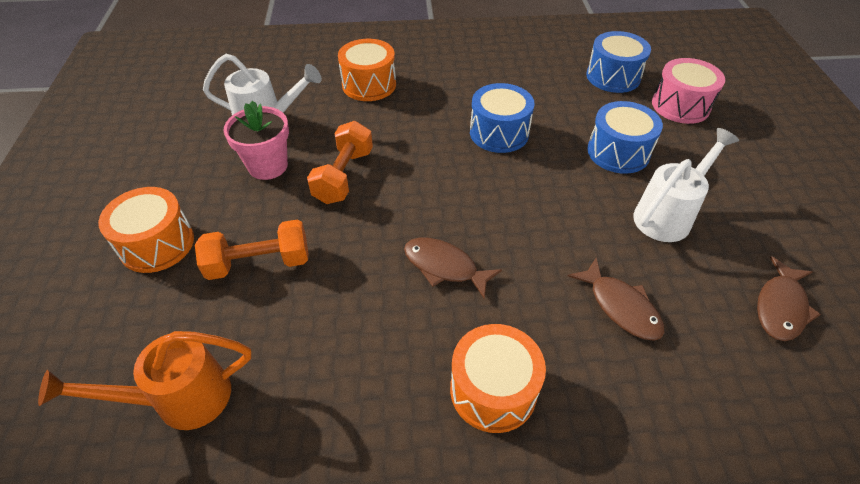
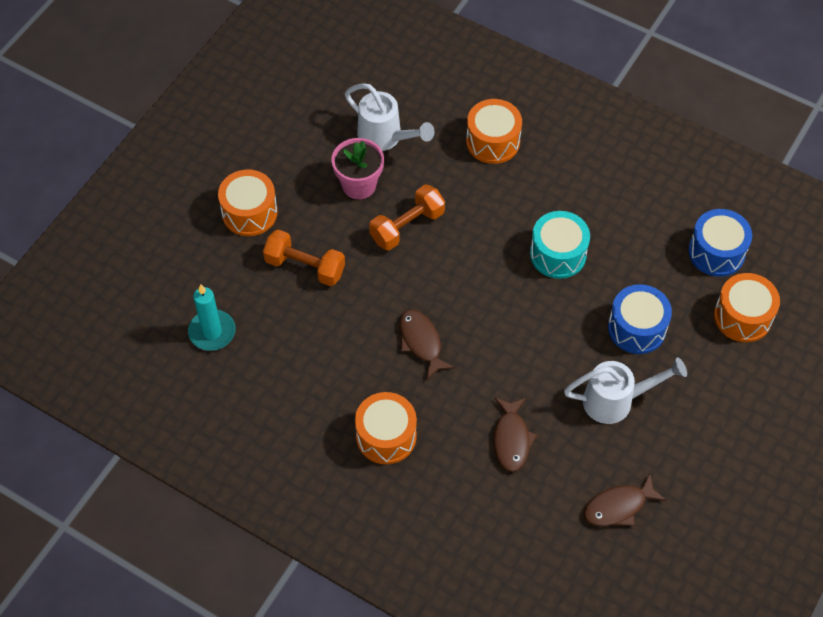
camera: 35 degrees right, 10 degrees up
orange watering can [38,331,251,430] -> turquoise candle [188,284,235,351]
blue drum [470,83,535,153] -> turquoise drum [530,211,590,279]
pink drum [652,58,725,124] -> orange drum [714,273,780,342]

